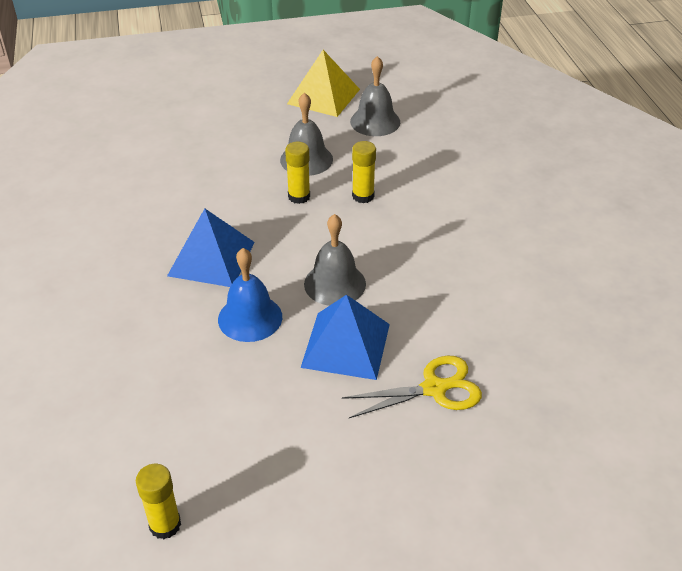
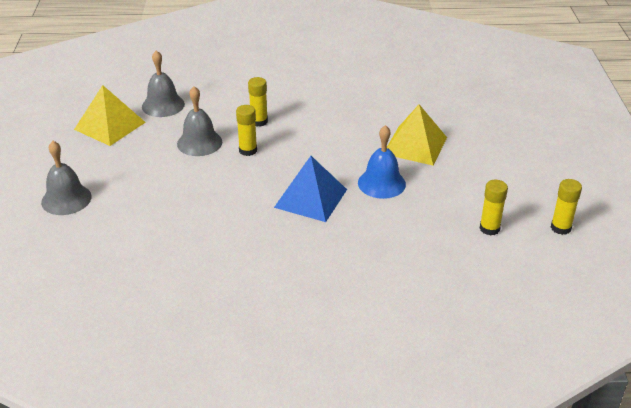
camera: 80 degrees left, 5 degrees down
blue pyramid [301,295,390,380] -> yellow pyramid [387,104,447,166]
grey bell [304,214,366,306] -> grey bell moved to [41,141,92,215]
yellow scissors [342,355,482,418] -> none
none -> yellow glue stick [480,180,508,235]

